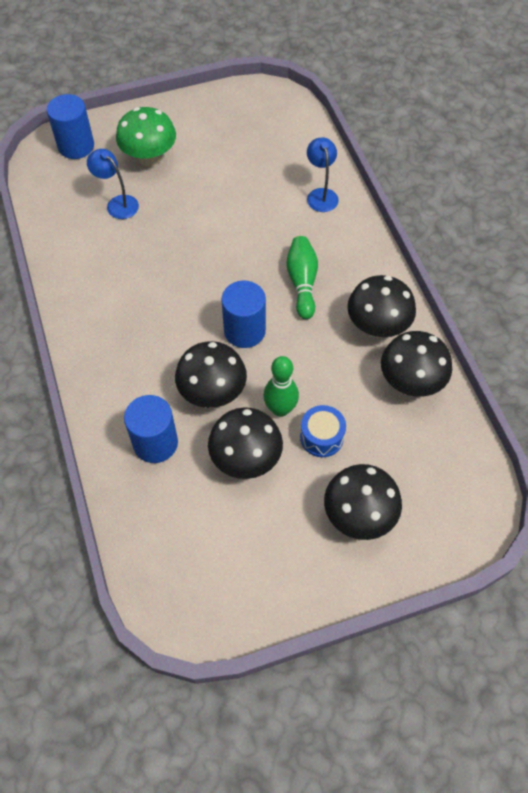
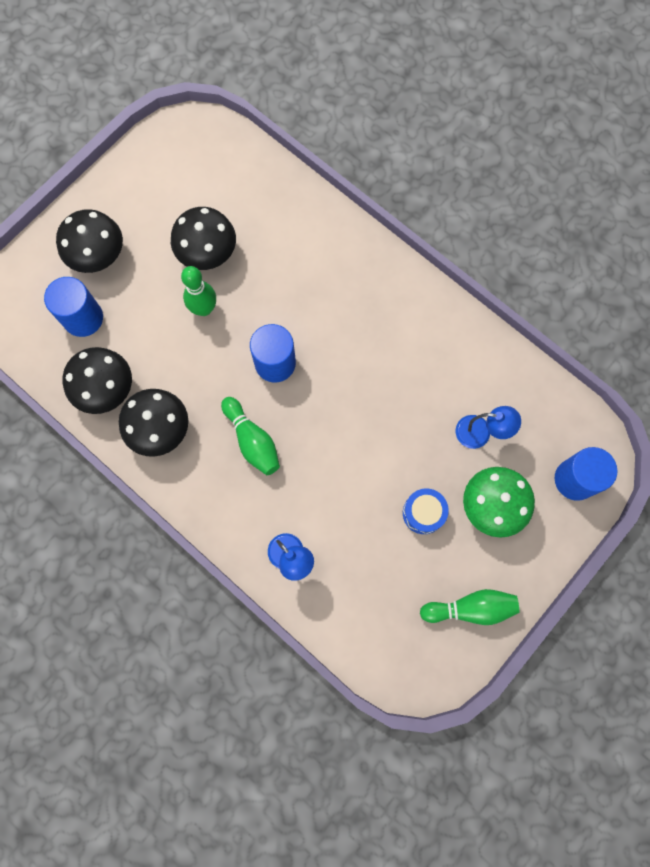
camera: 150 degrees right, 15 degrees up
blue cylinder [124,395,178,463] -> blue cylinder moved to [44,277,103,337]
black mushroom [175,341,247,408] -> none
blue drum [300,405,346,457] -> blue drum moved to [403,488,449,534]
none -> green bowling pin [420,589,519,625]

